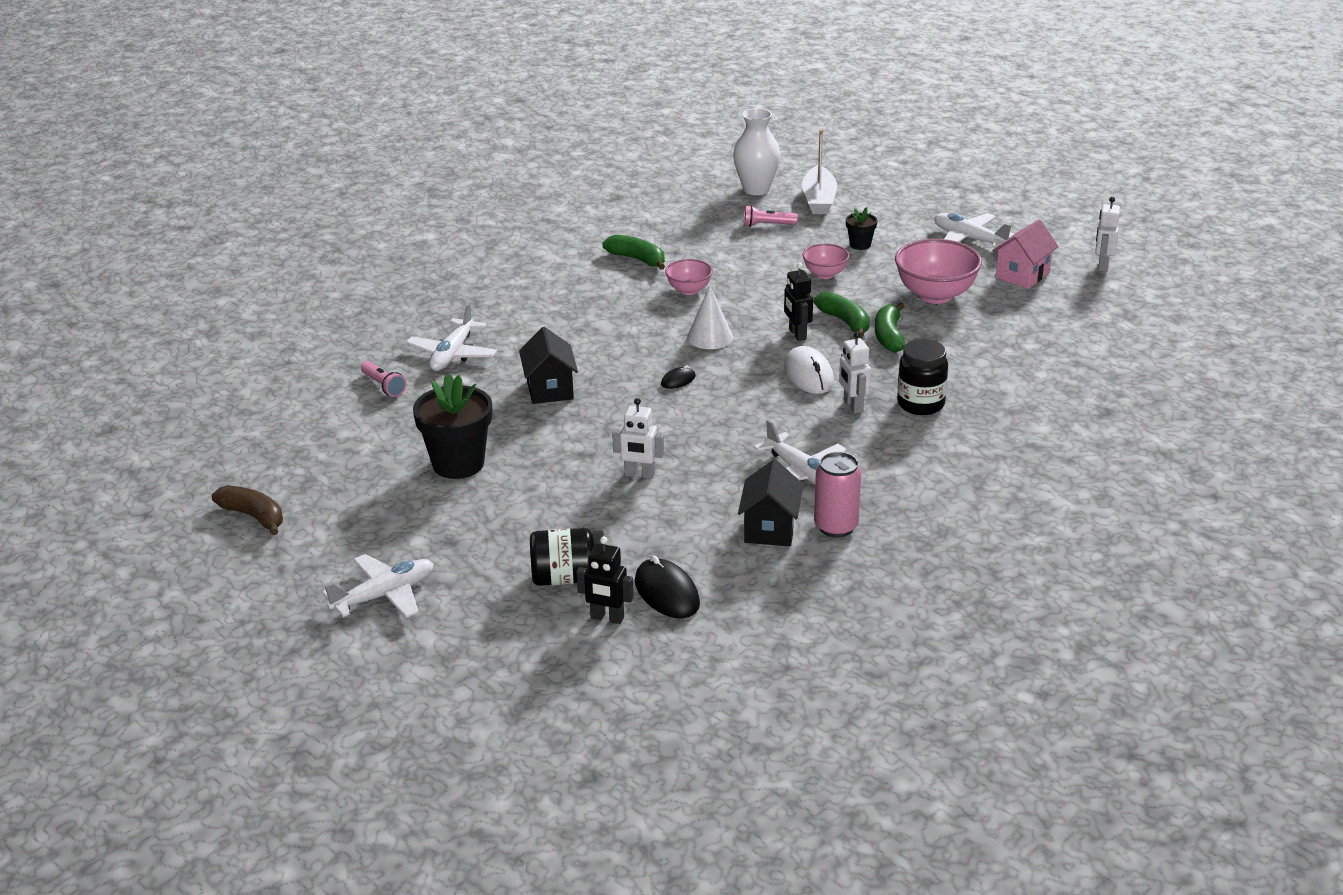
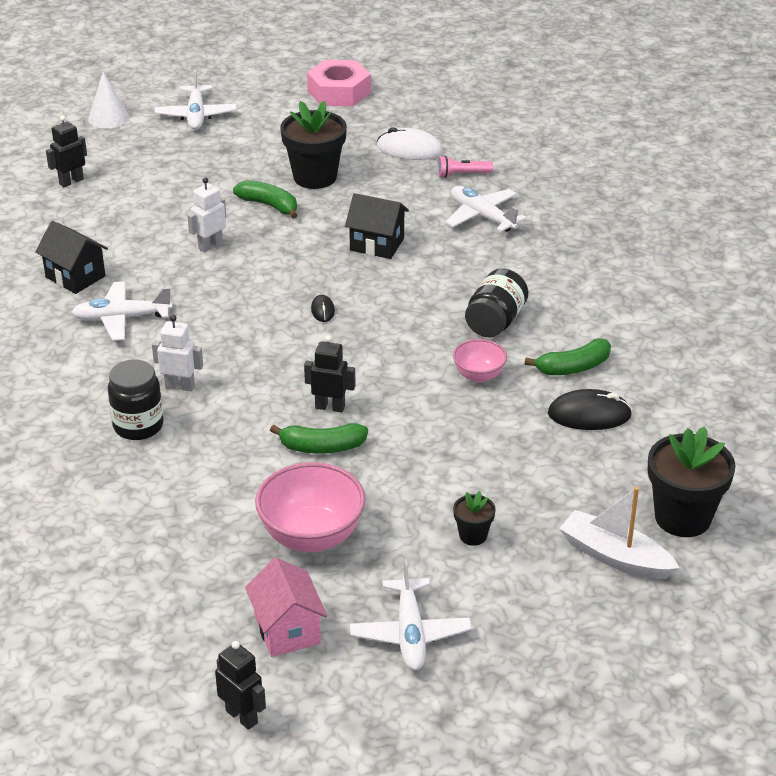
camera: 120 degrees right, 5 degrees up
brown banana [212,485,283,535] -> pink nut [307,60,371,106]
black jar [530,528,604,586] -> black jar moved to [465,268,528,337]
black mouse [635,555,700,618] -> black mouse moved to [548,389,632,430]
white cone [687,286,733,349] -> white cone moved to [88,72,129,129]
white vase [733,108,780,195] -> black flower pot [648,426,736,537]
pink flashlight [744,205,798,227] -> none
white mouse [784,346,834,394] -> white mouse moved to [377,127,443,160]
pink bowl [802,244,849,279] -> none
pink can [814,452,861,538] -> none
green banana [875,302,905,352] -> green banana moved to [233,180,297,219]
white plane [934,213,1014,250] -> white plane turned 105 degrees clockwise [350,559,472,671]
white robot [1095,197,1120,272] -> black robot [215,641,266,730]

